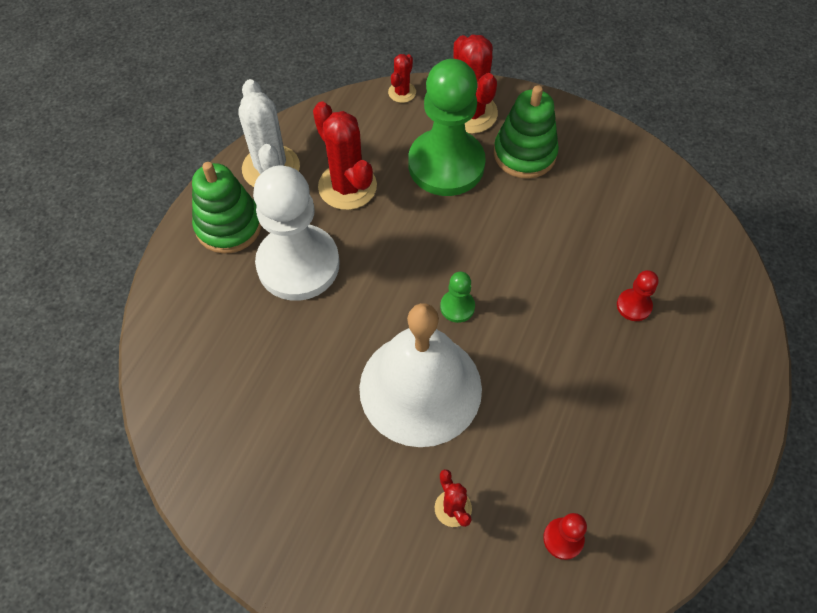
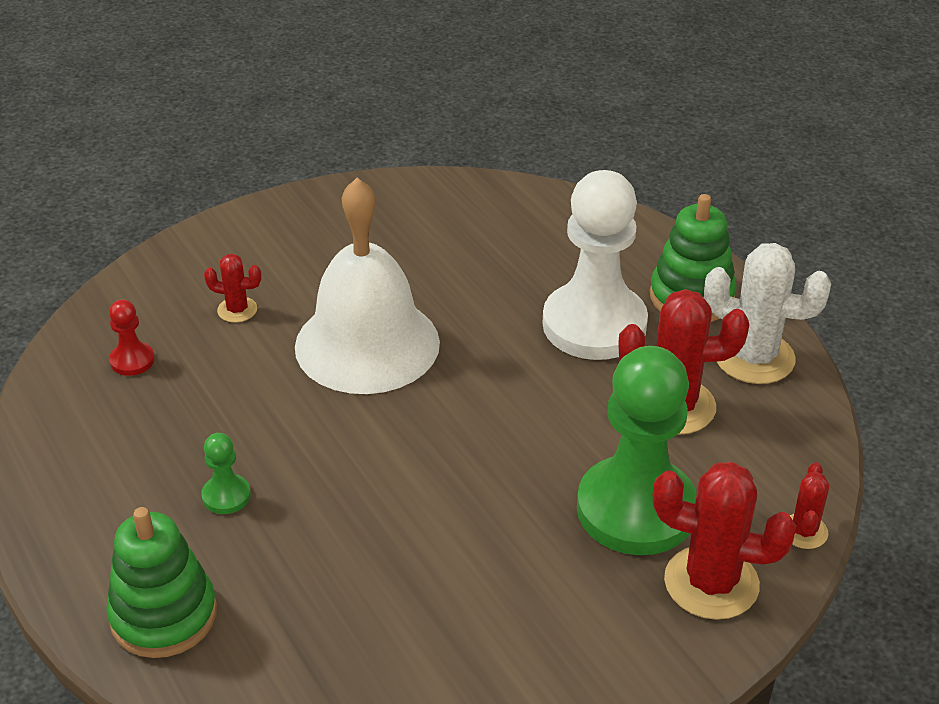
camera: 125 degrees right, 20 degrees down
red cactus [388,54,416,103] -> red cactus turned 45 degrees clockwise [790,462,829,549]
green pawn [440,272,475,323] -> green pawn moved to [201,433,251,514]
green stacking toy [494,85,559,179] -> green stacking toy moved to [106,507,217,658]
red pawn [617,270,659,321] -> none

